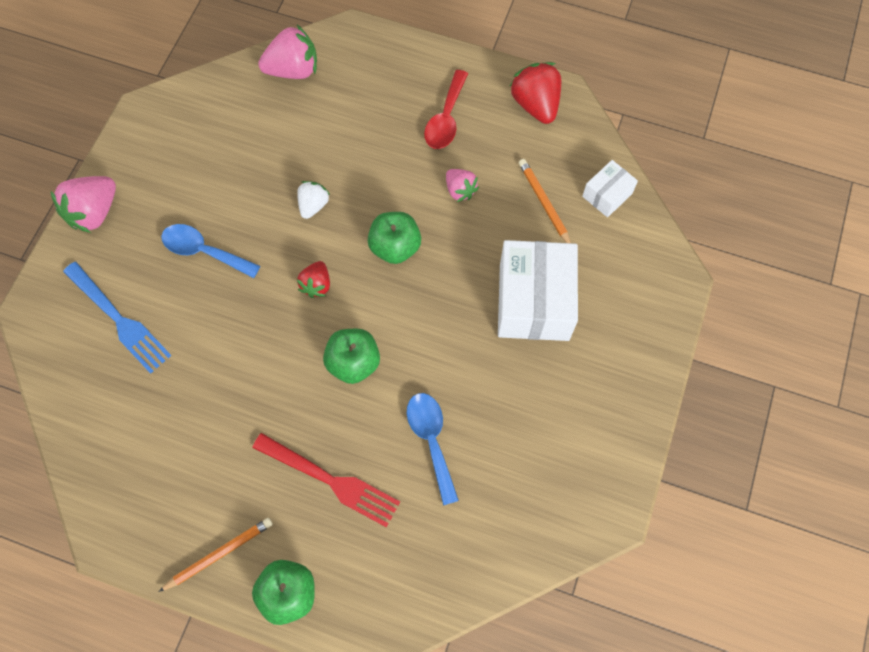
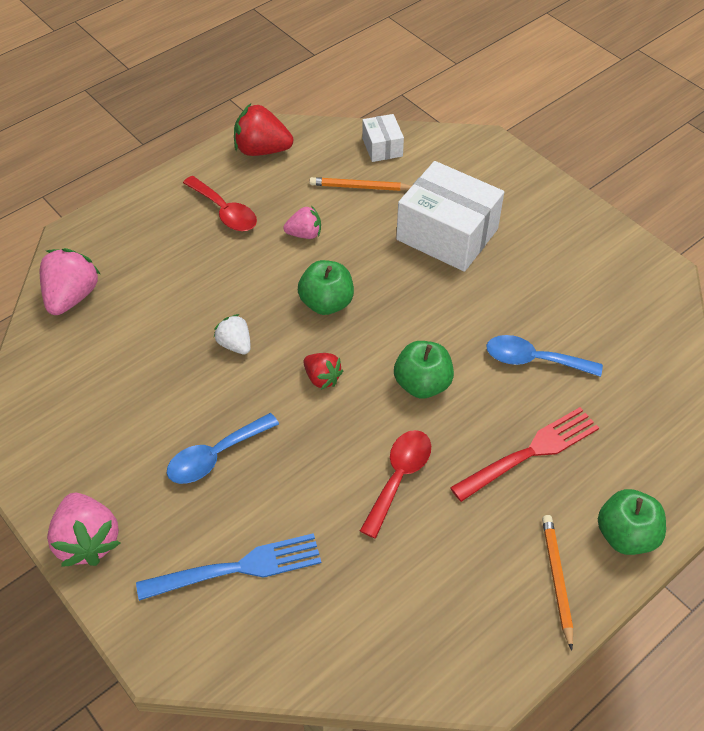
camera: 60 degrees left, 15 degrees down
none -> red spoon [360,430,431,538]

